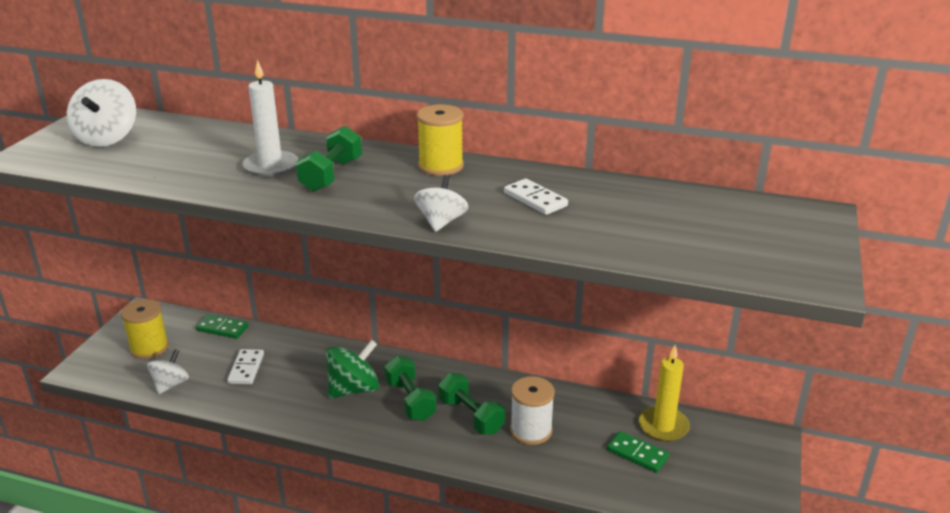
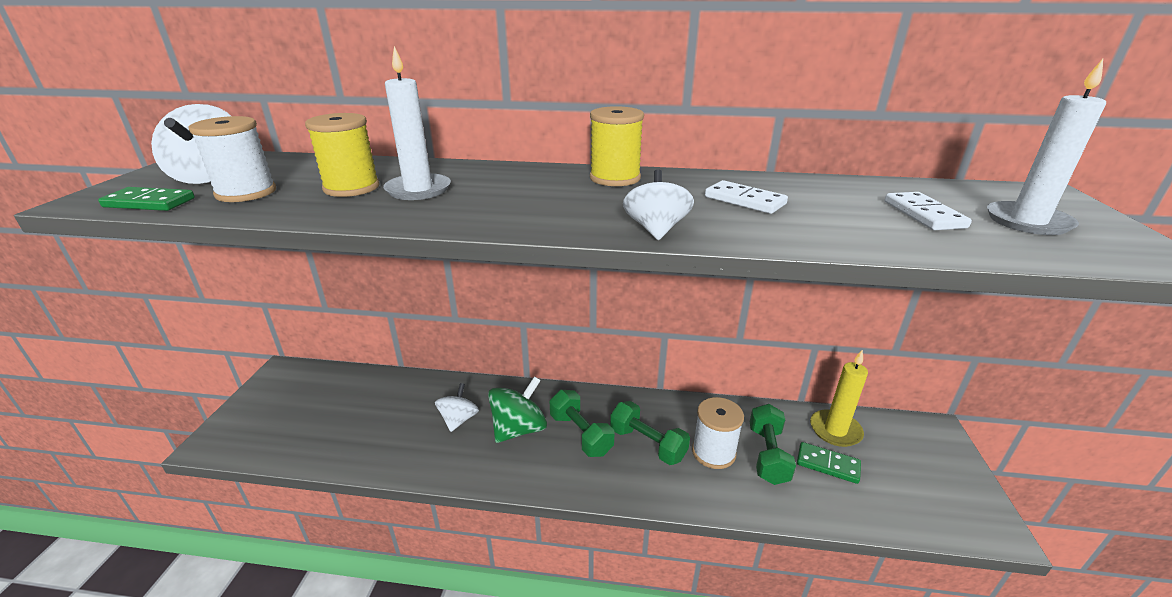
camera: 10 degrees left, 0 degrees up
yellow spool [121,299,169,359] -> yellow spool moved to [305,113,380,197]
white spinning top [147,349,189,394] -> white spinning top moved to [435,383,479,432]
green domino [196,314,249,339] -> green domino moved to [98,187,195,211]
white domino [227,349,264,384] -> white domino moved to [885,192,972,230]
green dumbbell [296,126,362,192] -> green dumbbell moved to [750,404,796,485]
none -> white spool [189,116,276,202]
none -> white candle [987,59,1106,235]

